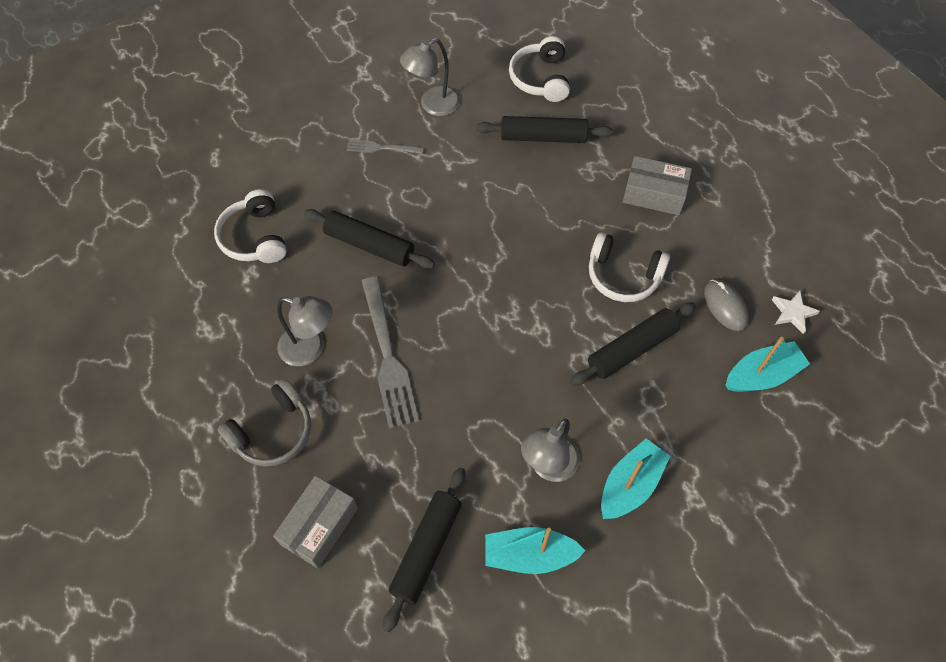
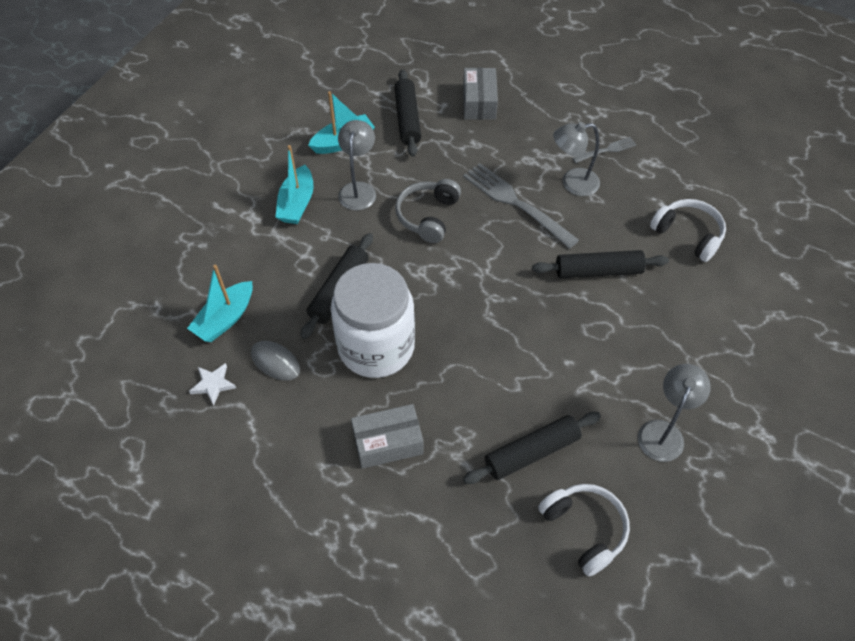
camera: 150 degrees right, 5 degrees down
grey headphones [218,379,311,467] -> grey headphones moved to [395,179,461,243]
grey fork [347,139,424,154] -> grey fork moved to [572,137,637,163]
white headphones [589,232,670,302] -> white jar [331,263,415,378]

